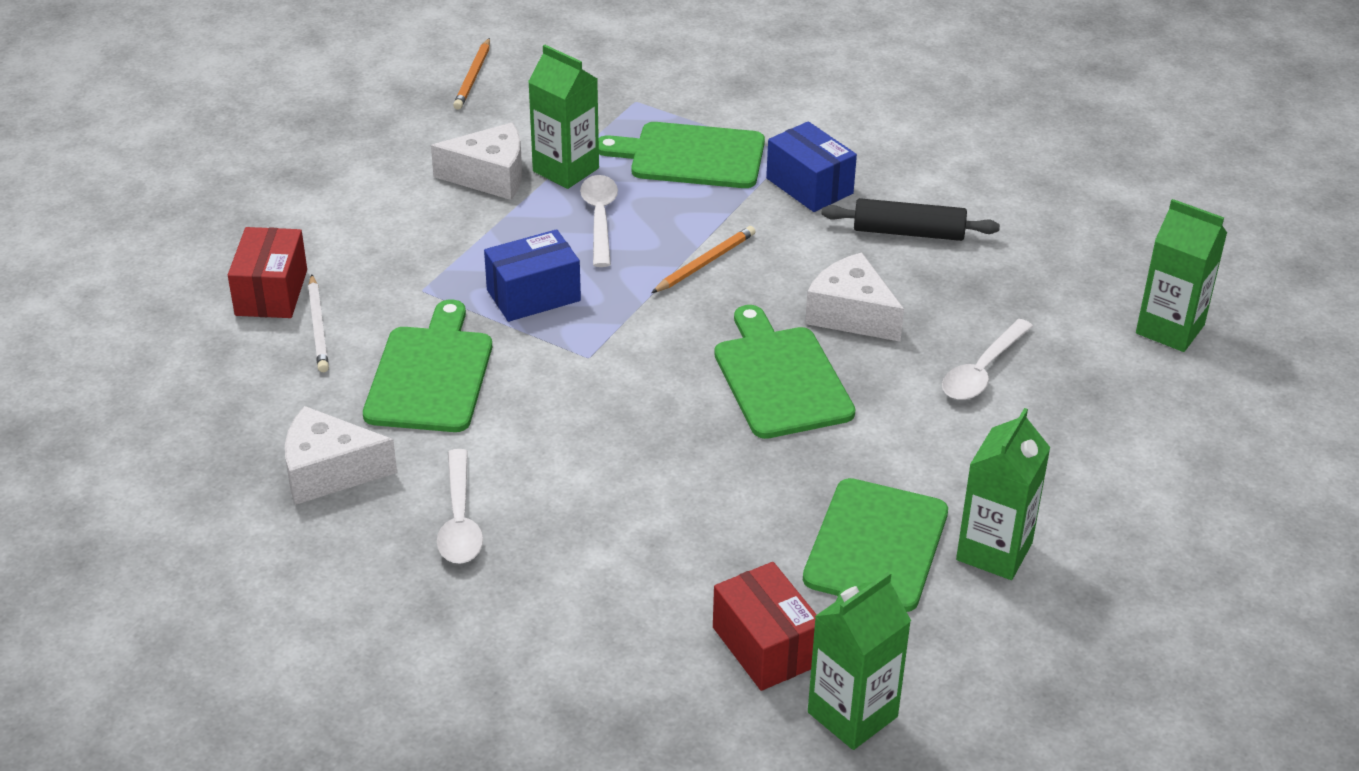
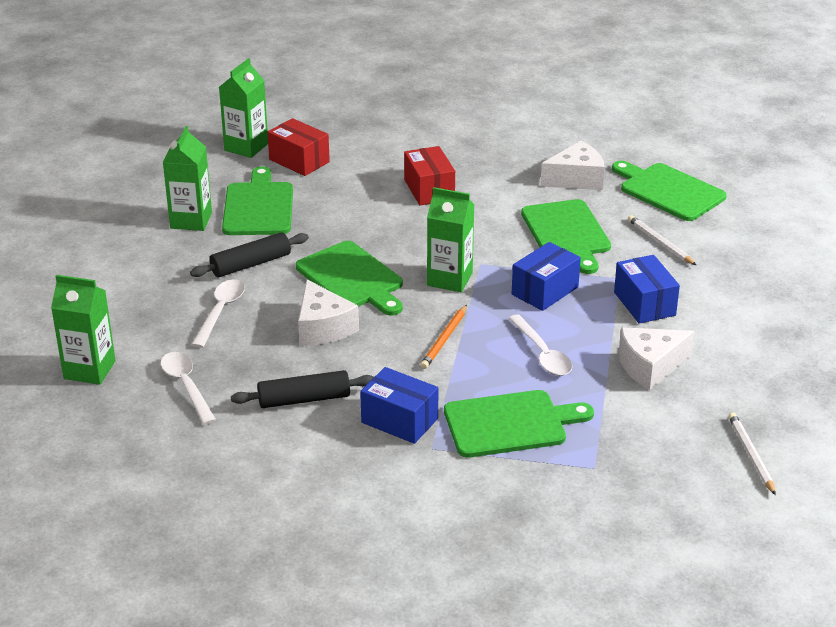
camera: 160 degrees right, 5 degrees down
red box [228,227,307,318] -> red box moved to [404,146,455,205]
white spoon [437,449,483,564] -> white spoon moved to [161,352,216,425]
orange pencil [453,38,490,110] -> white pencil [728,412,776,495]
green carton [528,44,599,189] -> green carton moved to [427,187,474,292]
white cheese [805,252,904,342] -> white cheese turned 45 degrees clockwise [298,280,359,346]
none -> black rolling pin [190,232,309,277]
none -> green cutting board [612,161,727,221]
none -> blue box [614,255,680,324]

